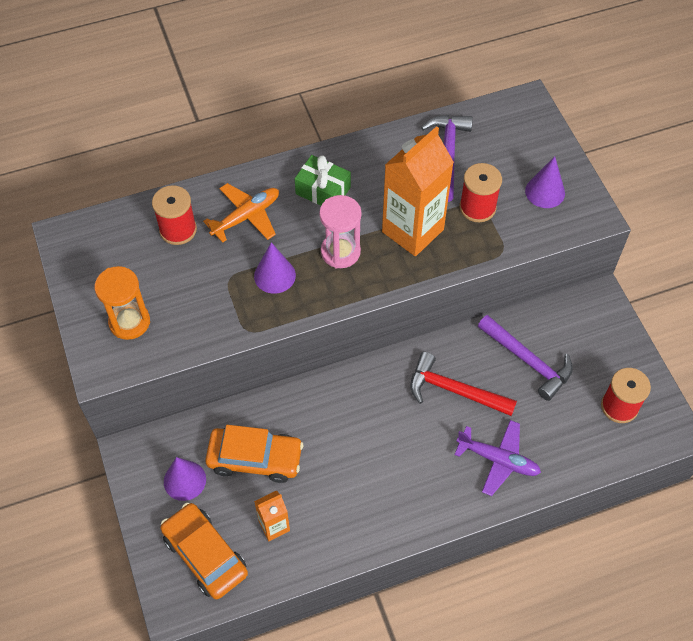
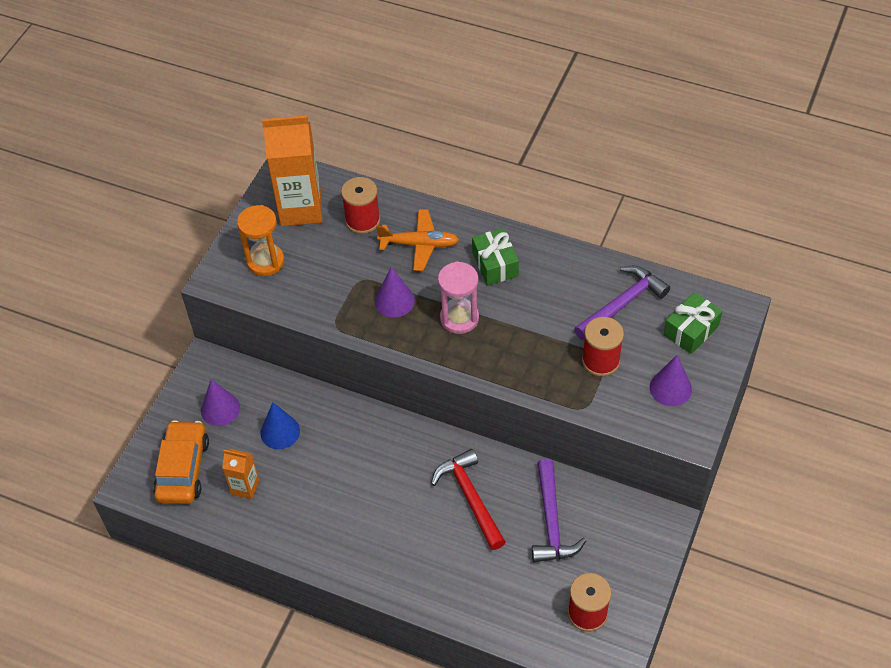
camera: 45 degrees right, 5 degrees down
orange car [205,425,303,483] -> blue cone [260,402,300,449]
orange carton [382,126,454,256] -> orange carton moved to [262,115,322,226]
purple plane [454,420,541,496] -> none
none -> green gift [664,292,722,354]

